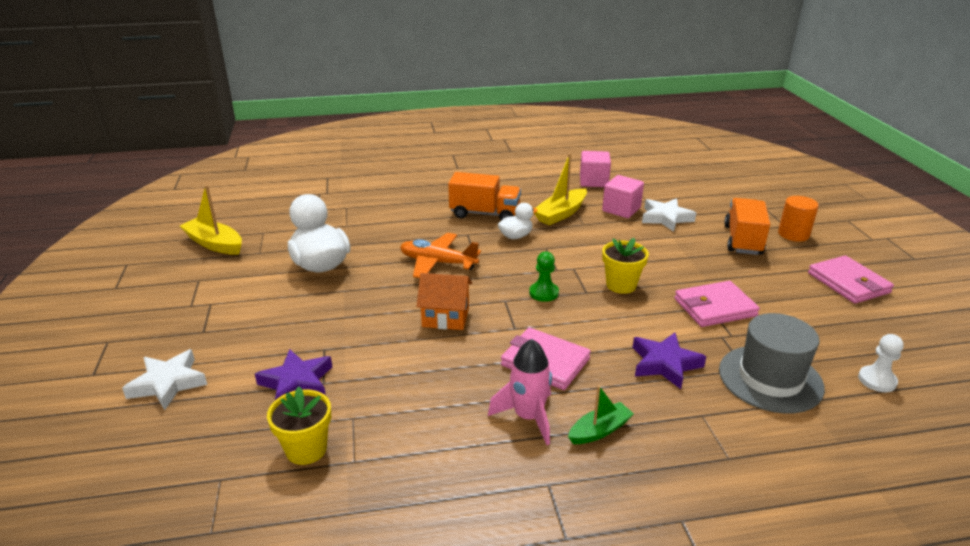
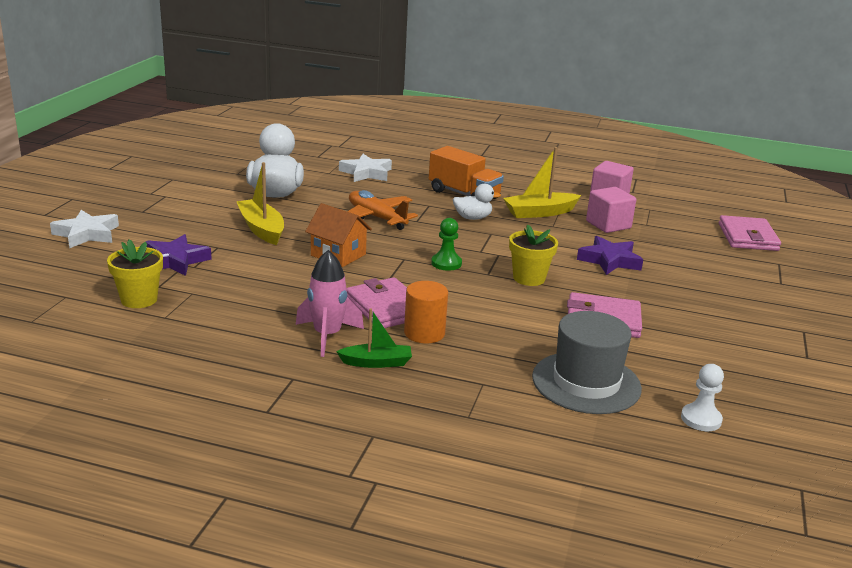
camera: 25 degrees right, 5 degrees down
yellow boat [180,185,242,255] -> yellow boat moved to [237,162,284,245]
purple star [632,333,706,389] -> purple star moved to [577,236,643,275]
white star [642,198,696,232] -> white star moved to [339,154,392,182]
orange truck [724,198,770,255] -> none
orange cylinder [778,196,819,242] -> orange cylinder moved to [404,281,448,344]
pink wallet [808,256,894,304] -> pink wallet moved to [719,215,781,251]

